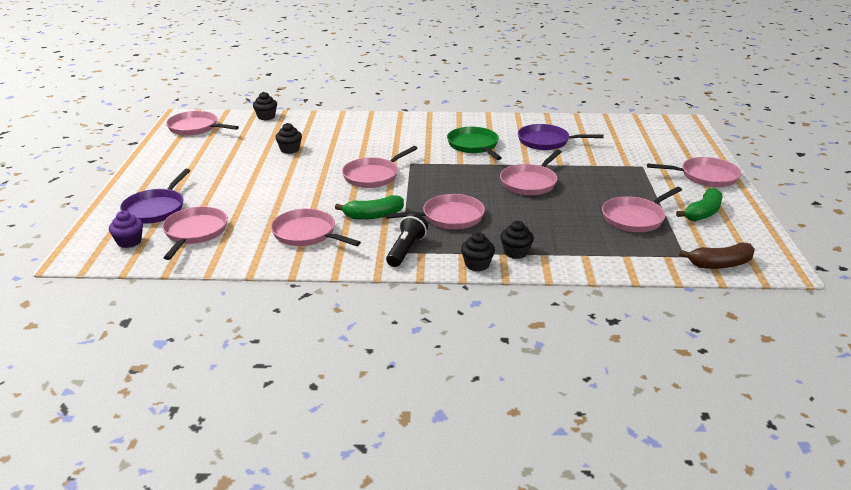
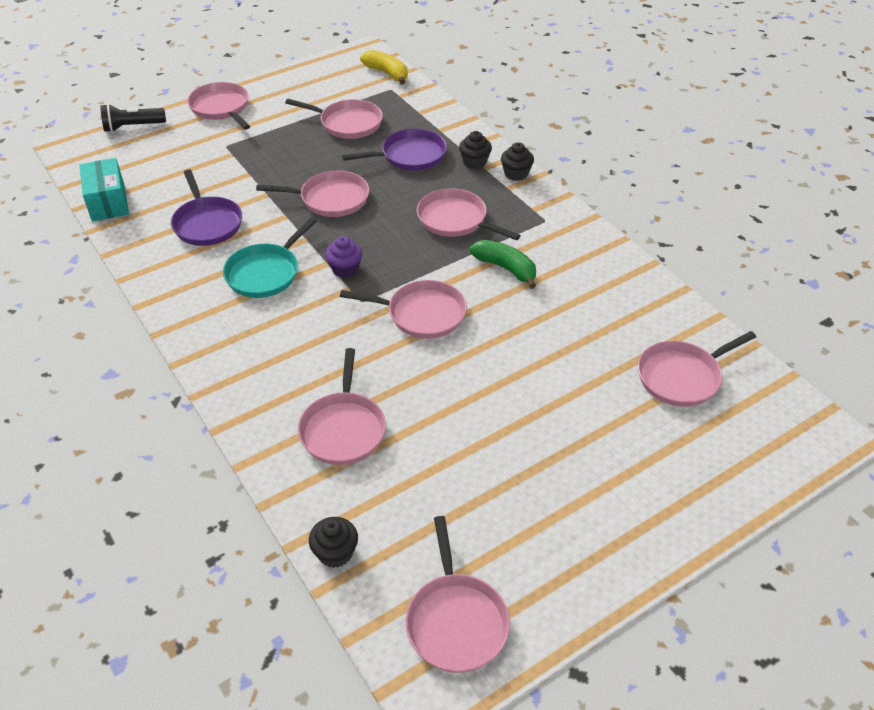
camera: 125 degrees left, 15 degrees up
purple cupcake [109,211,143,248] -> purple cupcake moved to [325,236,363,278]
purple pan [120,169,190,224] -> purple pan moved to [342,128,447,171]
pink pan [271,208,361,246] -> pink pan moved to [298,348,386,465]
black cupcake [275,123,302,154] -> none
black flashlight [386,213,428,267] -> black flashlight moved to [100,104,166,132]
green pan [447,127,502,160] -> turquoise pan [223,218,317,298]
green banana [676,188,723,221] -> none
brown banana [679,242,755,269] -> yellow banana [360,50,408,85]
none -> turquoise box [79,158,129,221]

